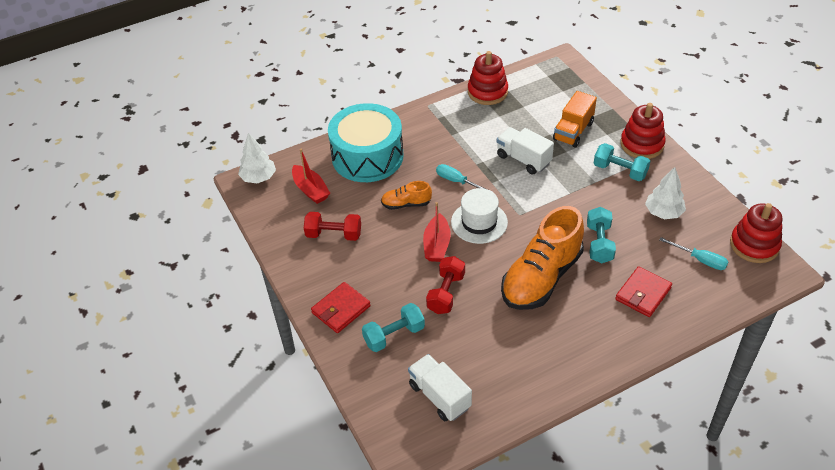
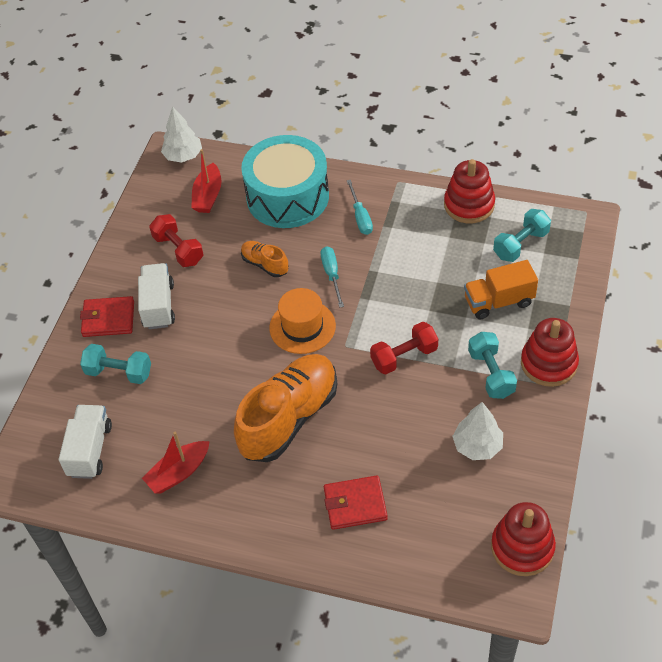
camera: 45 degrees right, 5 degrees up
red boat [423,202,451,262] -> red boat moved to [142,432,210,494]
red dumbbell [426,256,465,314] -> red dumbbell moved to [370,322,438,374]
white hat [451,188,508,244] -> orange hat [269,288,336,354]
white truck [497,127,554,174] -> white truck moved to [138,263,175,329]
orange shoe [501,206,584,310] -> orange shoe turned 135 degrees clockwise [234,354,337,462]
turquoise dumbbell [587,207,616,263] -> turquoise dumbbell moved to [493,209,551,262]
turquoise screwdriver [659,237,728,270] -> turquoise screwdriver moved to [347,180,373,235]

